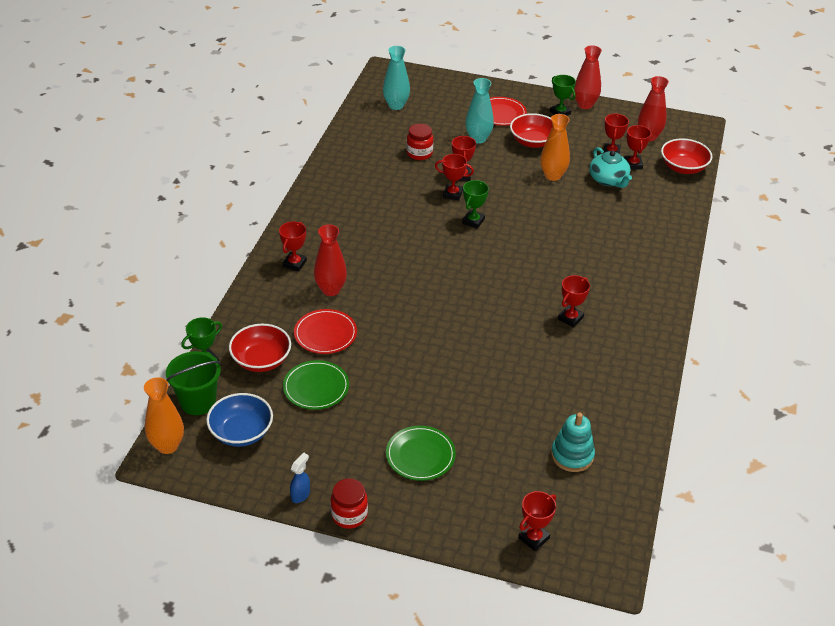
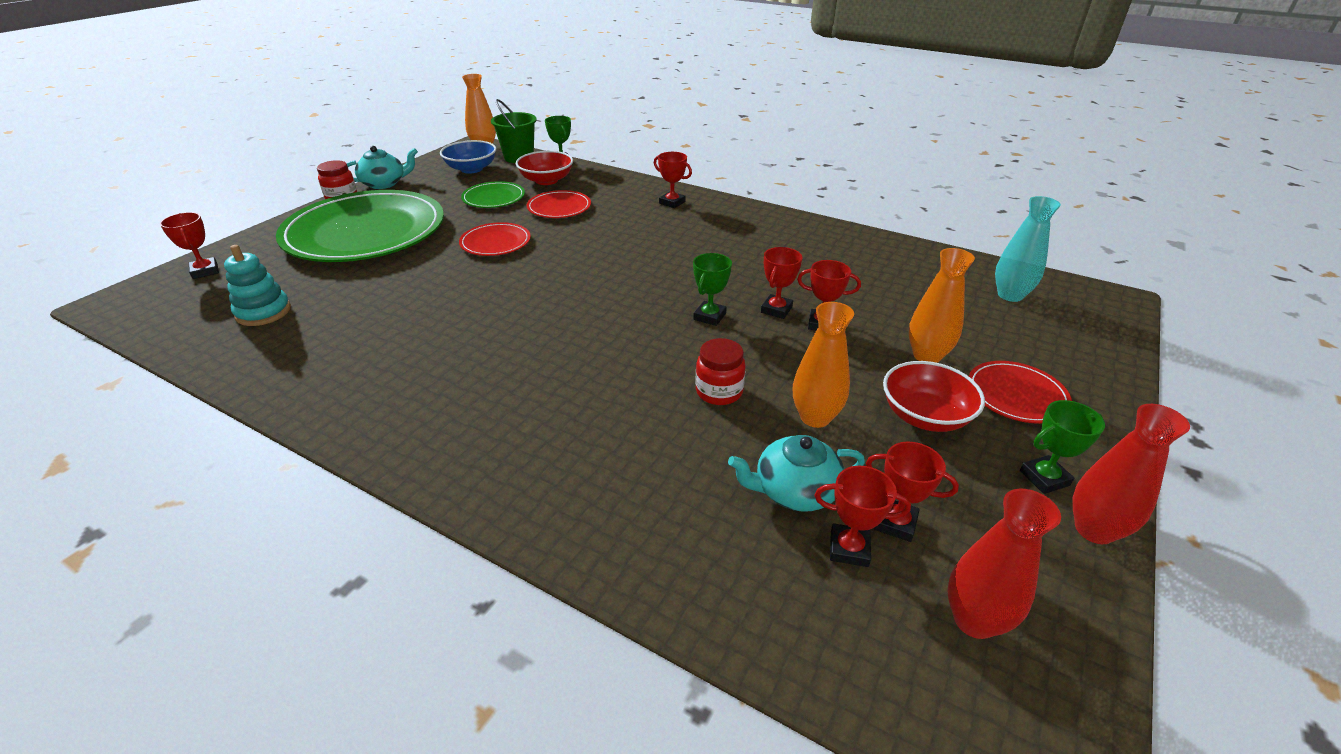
camera: 105 degrees right, 5 degrees down
blue spray bottle [290,453,310,503] -> turquoise teapot [347,146,418,189]
red vase [314,224,347,296] -> none
green plate [386,426,456,481] -> green plate [276,190,444,262], size x2.28
red jar [407,124,433,160] -> red jar moved to [695,338,746,405]
green trophy [462,180,489,229] -> green trophy turned 75 degrees clockwise [693,253,732,326]
turquoise vase [465,78,494,144] -> orange vase [909,248,975,363]
red trophy [558,275,590,328] -> none
red bowl [661,138,712,174] -> none
none -> red plate [459,222,531,256]

